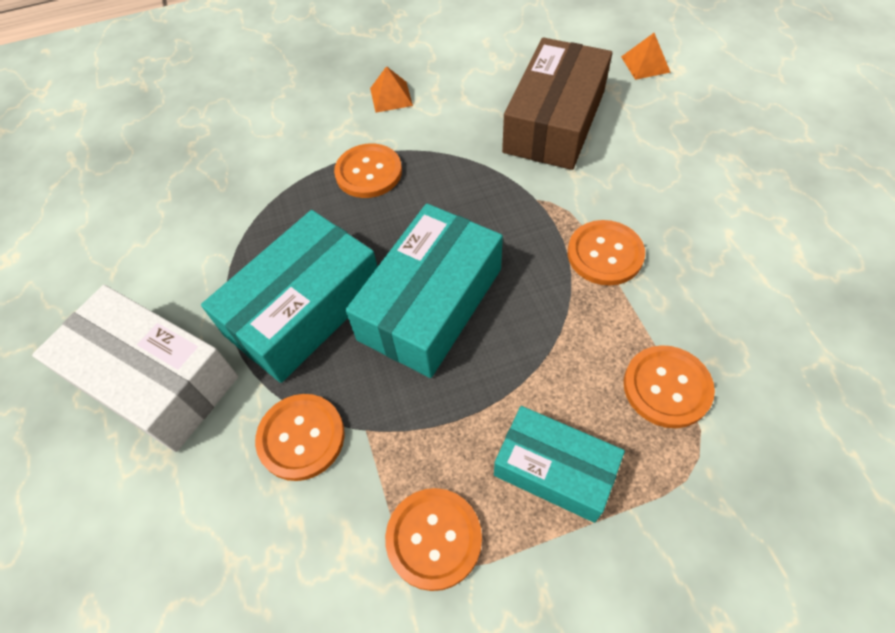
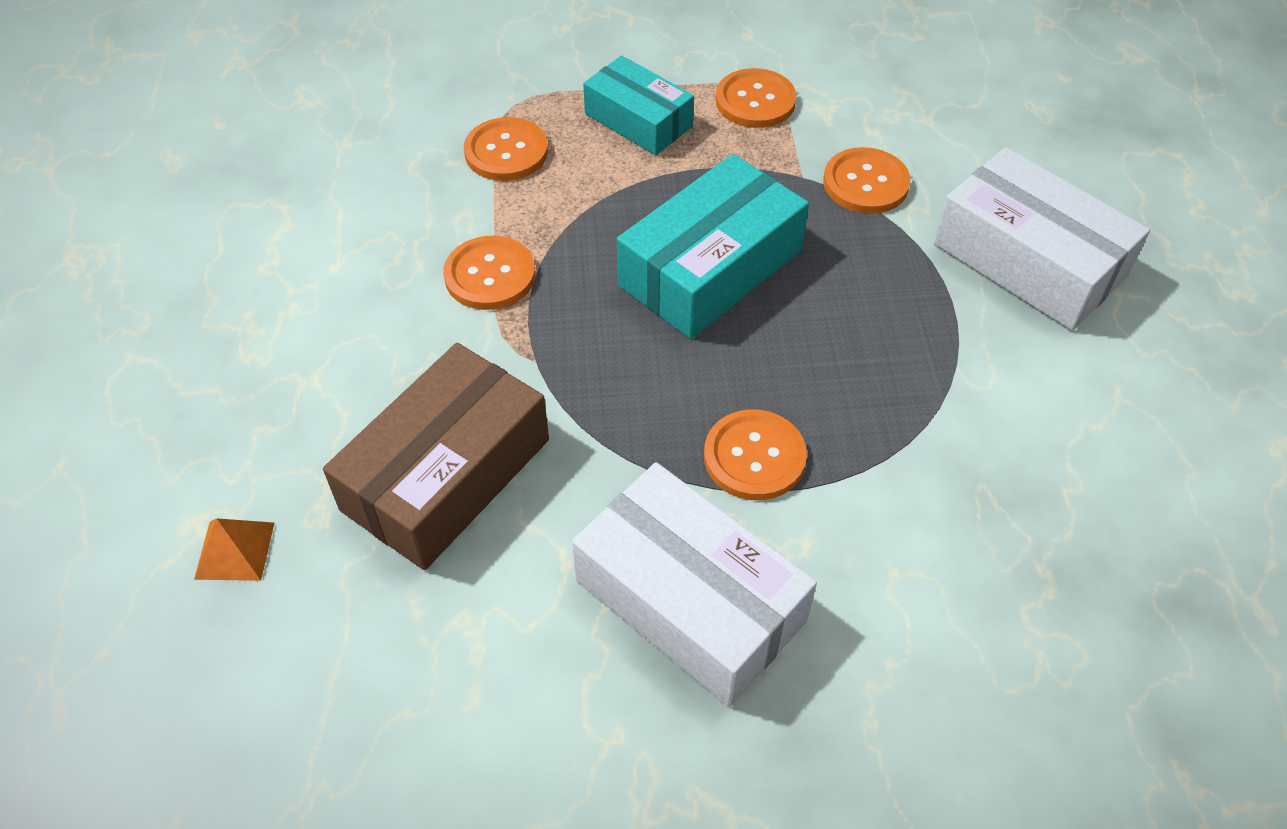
camera: 170 degrees left, 5 degrees down
turquoise box [201,210,378,383] -> none
orange pyramid [370,66,413,113] -> white box [572,462,817,707]

